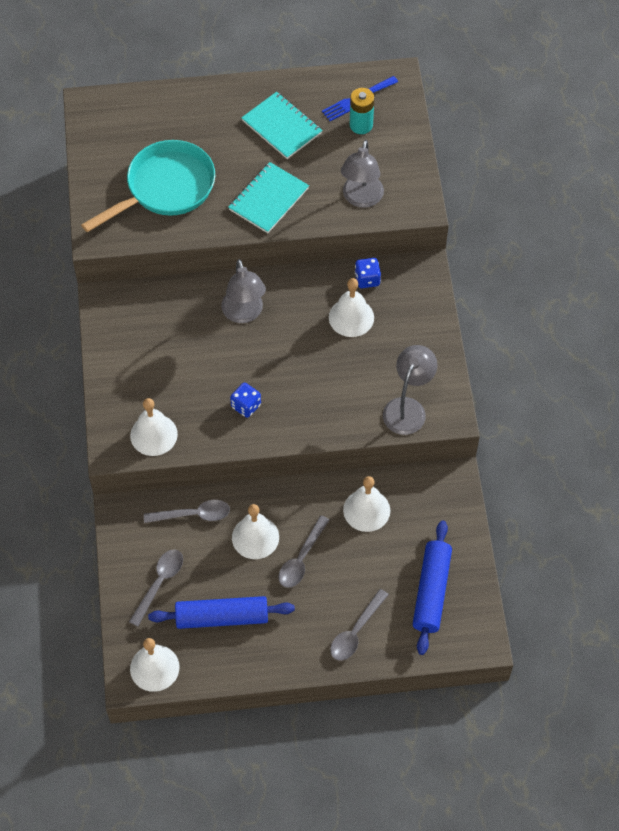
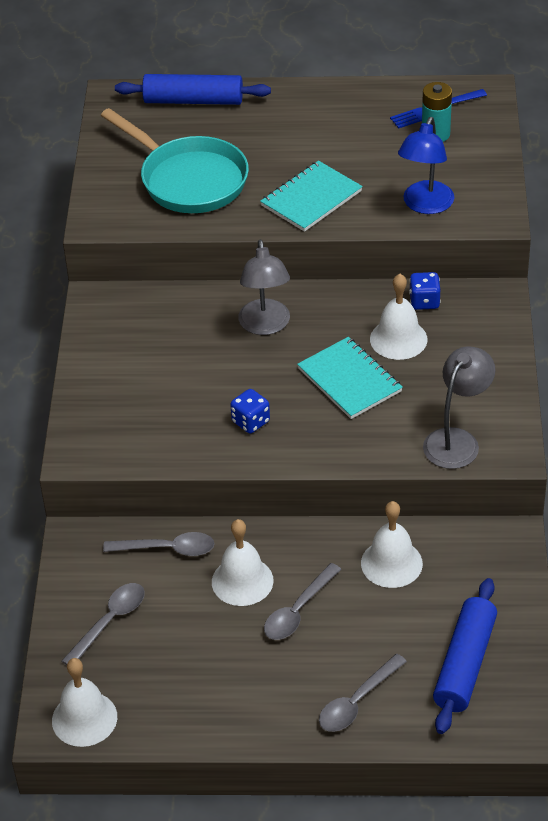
camera: 10 degrees right, 15 degrees down
turquoise pan [81,140,215,232] -> turquoise pan turned 75 degrees clockwise [101,108,249,213]
white bell [130,398,178,456] -> none
blue rolling pin [148,596,295,629] -> blue rolling pin moved to [115,74,271,105]
turquoise notebook [241,92,322,159] -> turquoise notebook moved to [297,337,403,419]
grey lamp [341,140,384,208] -> blue lamp [398,117,454,214]

